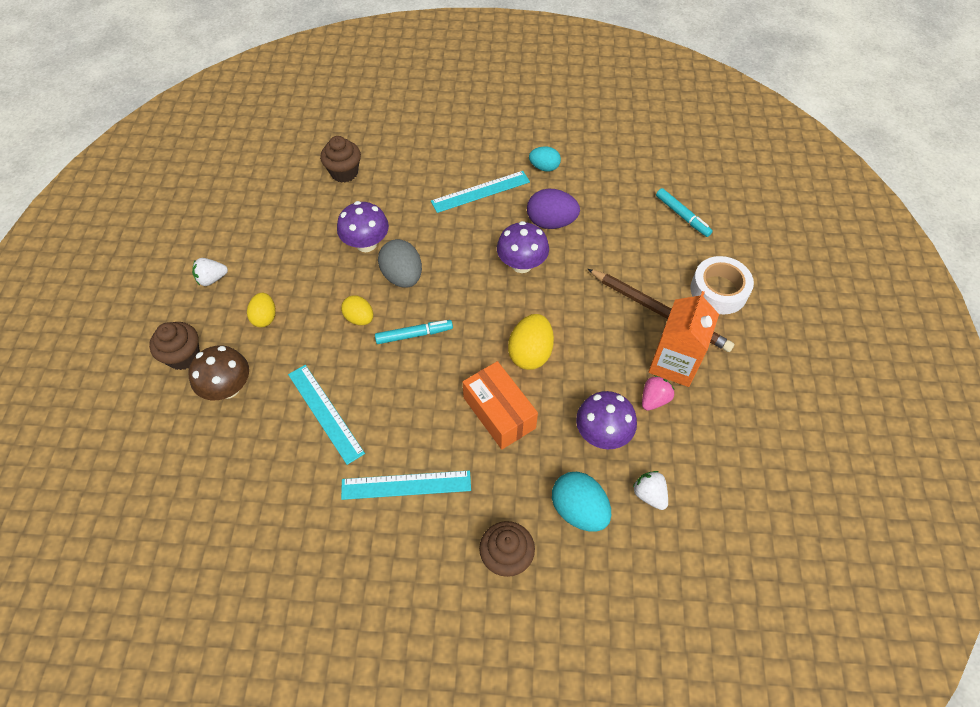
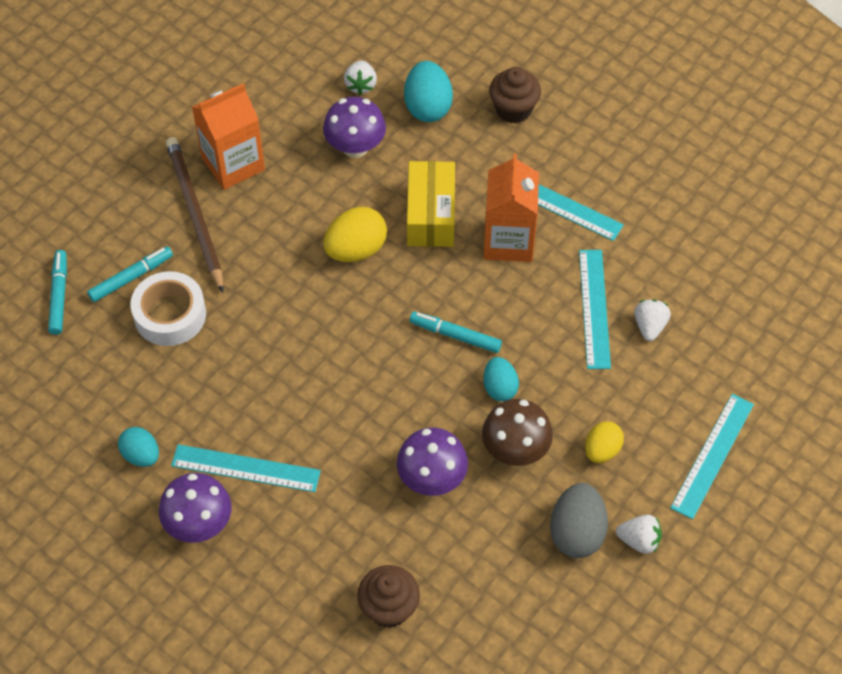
camera: 145 degrees left, 0 degrees up
brown cupcake [149,322,200,370] -> turquoise ruler [670,394,754,519]
brown mushroom [188,345,249,400] -> brown mushroom moved to [482,399,553,466]
yellow egg [341,296,373,325] -> turquoise egg [483,357,519,401]
grey egg [378,239,422,288] -> grey egg moved to [550,483,608,558]
orange box [463,361,538,449] -> yellow box [407,161,455,247]
purple mushroom [497,221,549,273] -> purple mushroom moved to [159,473,232,543]
purple egg [527,189,580,229] -> none
pink strawberry [642,375,675,410] -> none
white tape [690,256,754,314] -> white tape moved to [131,271,206,346]
none -> turquoise marker [87,246,173,302]
none -> orange carton [483,153,539,262]
none -> white strawberry [634,299,671,341]

